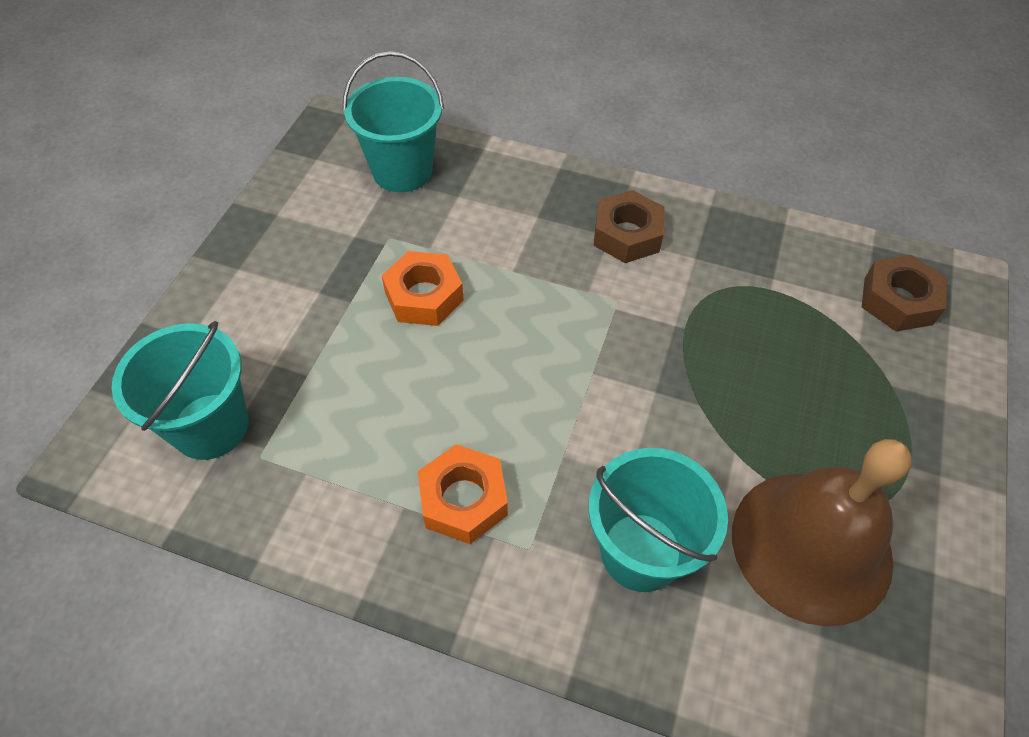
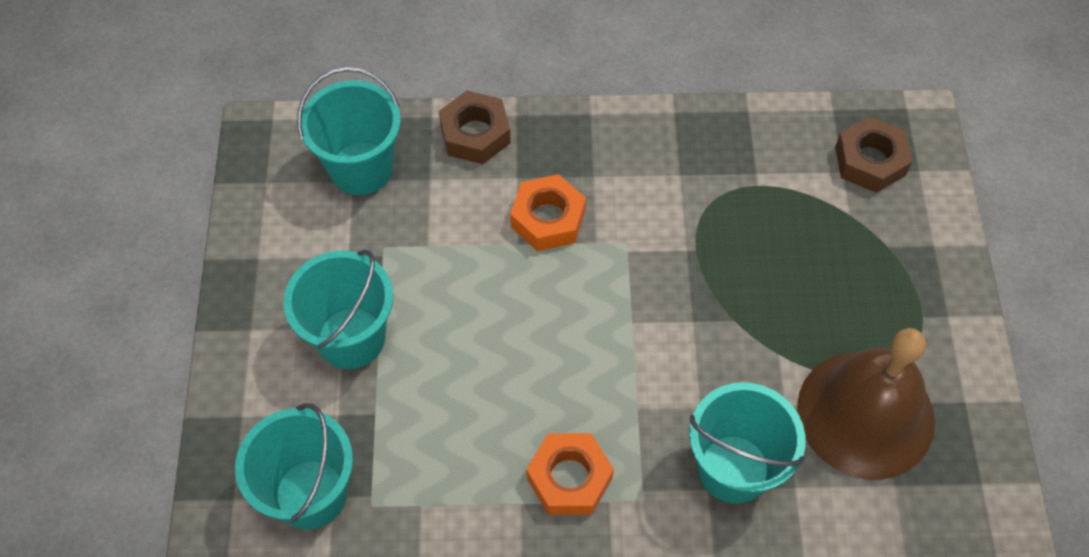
camera: 20 degrees left, 5 degrees up
orange nut [382,251,464,326] -> orange nut moved to [510,174,586,251]
brown nut [593,190,665,263] -> brown nut moved to [439,91,511,164]
none -> turquoise bucket [283,250,393,369]

